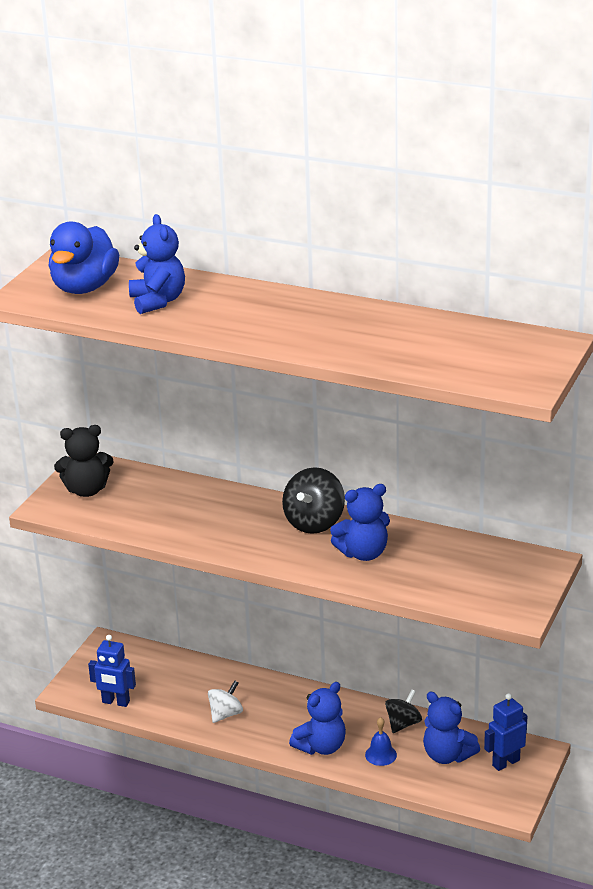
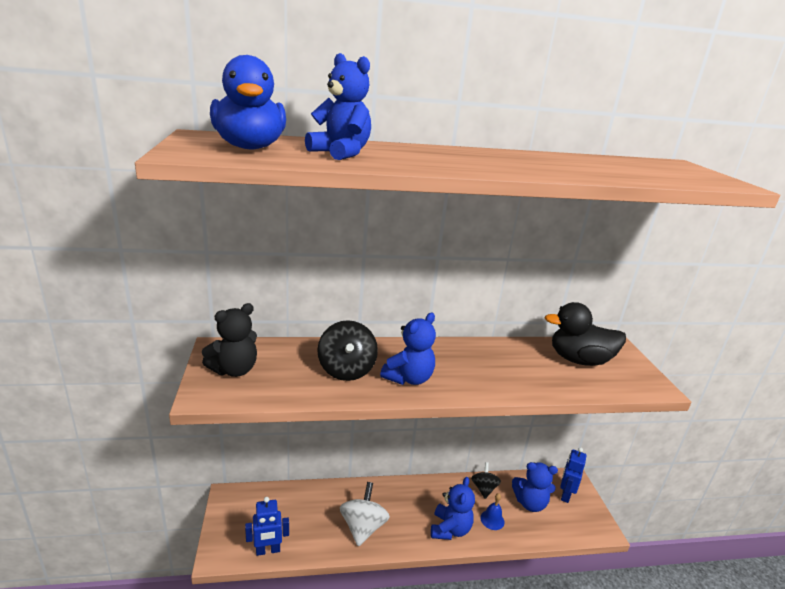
camera: 35 degrees left, 5 degrees down
white spinning top [208,680,243,723] -> white spinning top [340,482,390,547], size x1.54
black spinning top [282,467,345,534] -> black spinning top moved to [317,320,378,381]
blue teddy bear [330,484,390,561] -> blue teddy bear moved to [380,313,436,385]
none -> black duck [545,302,626,366]

